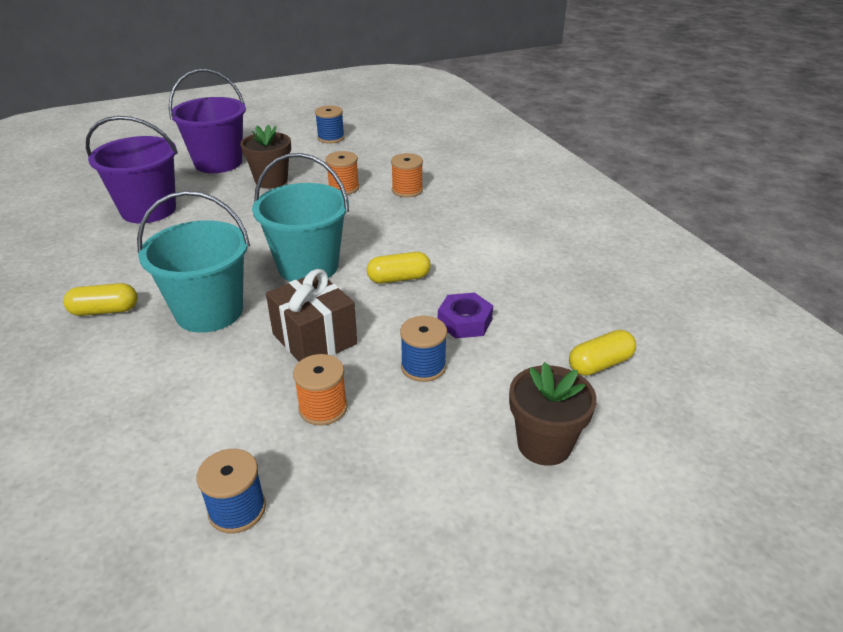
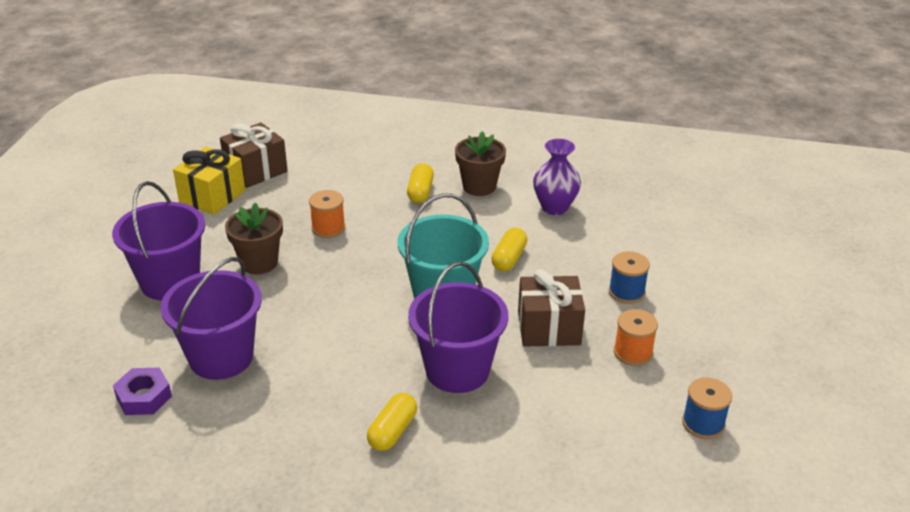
camera: 55 degrees left, 0 degrees up
turquoise bucket [137,191,250,333] -> purple bucket [408,262,508,393]
blue spool [315,105,345,143] -> yellow gift [173,147,245,215]
orange spool [391,153,423,198] -> none
purple nut [438,293,493,338] -> purple nut moved to [113,368,172,415]
brown flower pot [509,362,597,466] -> brown flower pot moved to [455,131,506,196]
yellow capsule [569,330,636,376] -> yellow capsule moved to [407,163,434,203]
none -> brown gift [220,122,288,188]
none -> purple vase [533,139,581,215]

